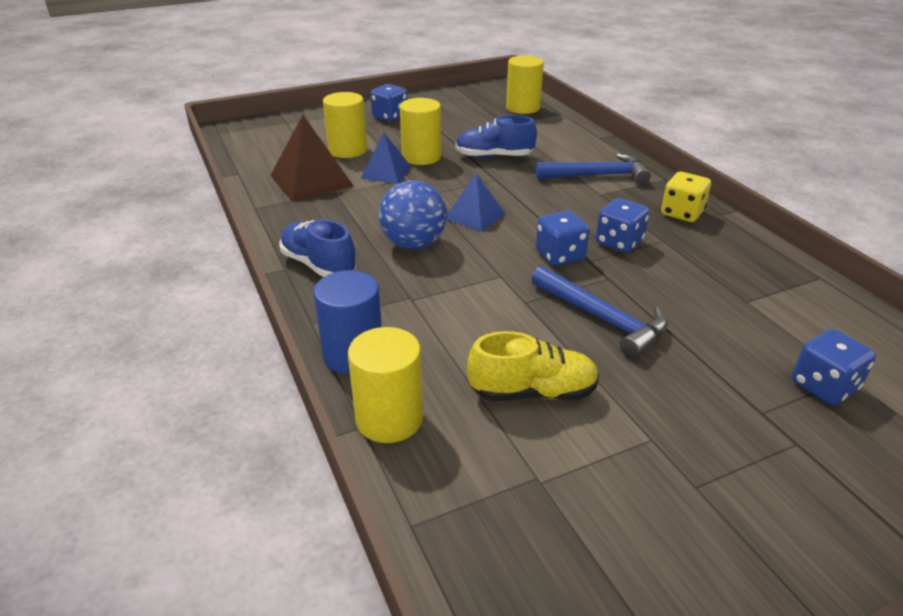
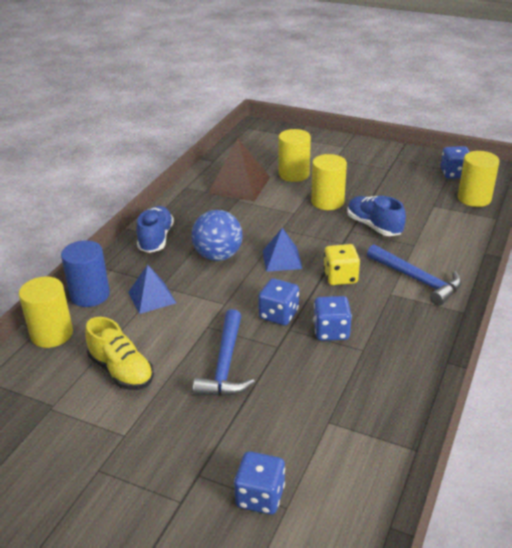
camera: 50 degrees right, 0 degrees up
blue pyramid [360,133,411,184] -> blue pyramid moved to [128,265,176,314]
blue dice [370,84,408,122] -> blue dice moved to [441,146,470,179]
yellow dice [661,172,711,222] -> yellow dice moved to [323,244,360,285]

